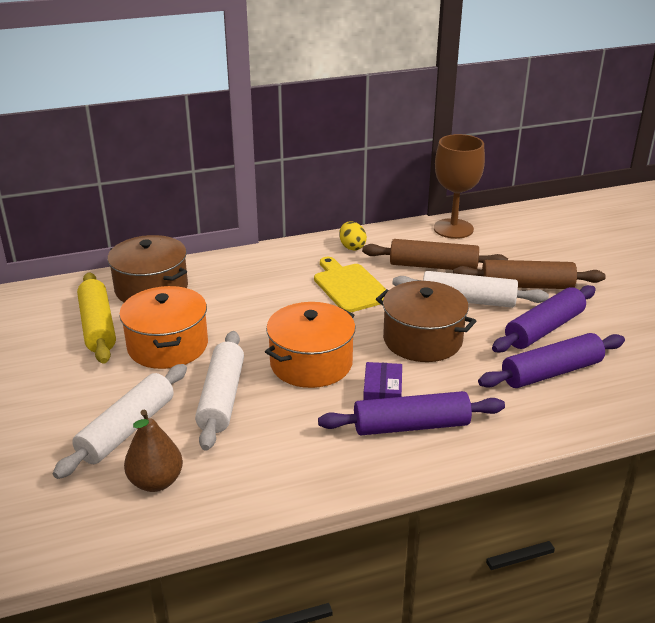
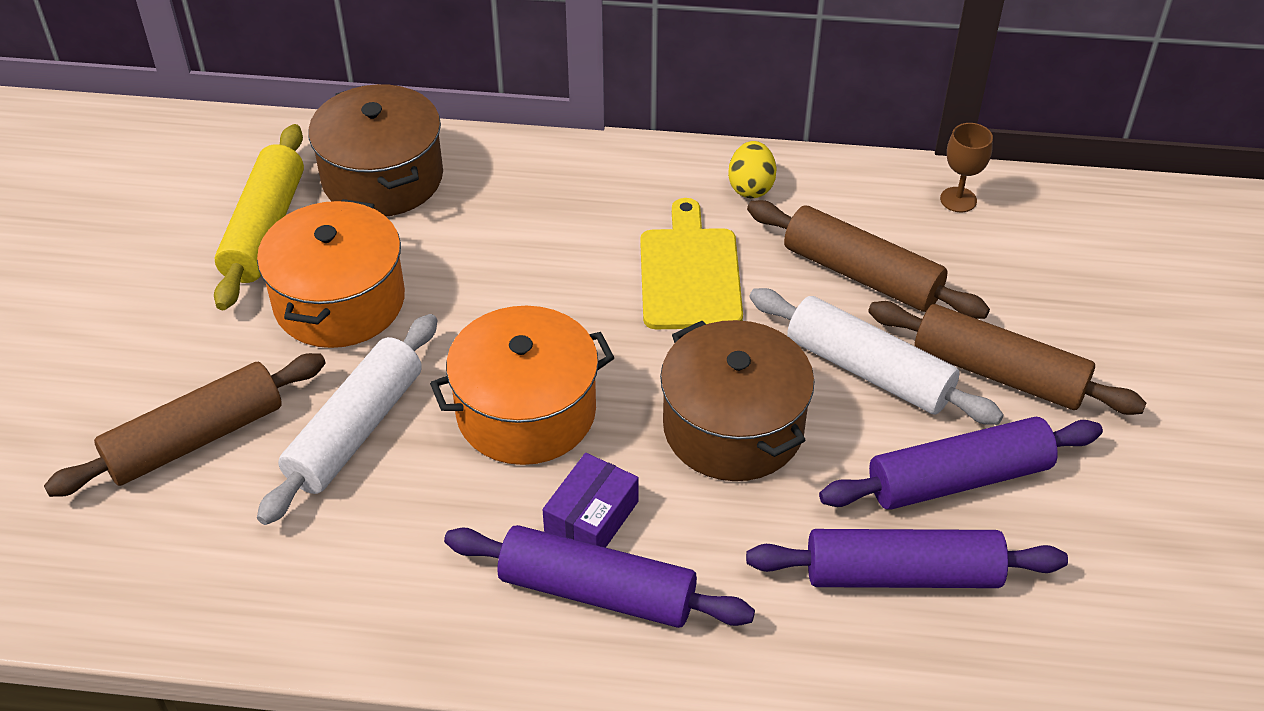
camera: 25 degrees right, 15 degrees up
white rolling pin [53,364,187,479] -> brown rolling pin [44,353,326,497]
brown pear [124,410,183,492] -> none
brown goblet [434,134,485,239] -> brown goblet [940,123,993,213], size x0.48

